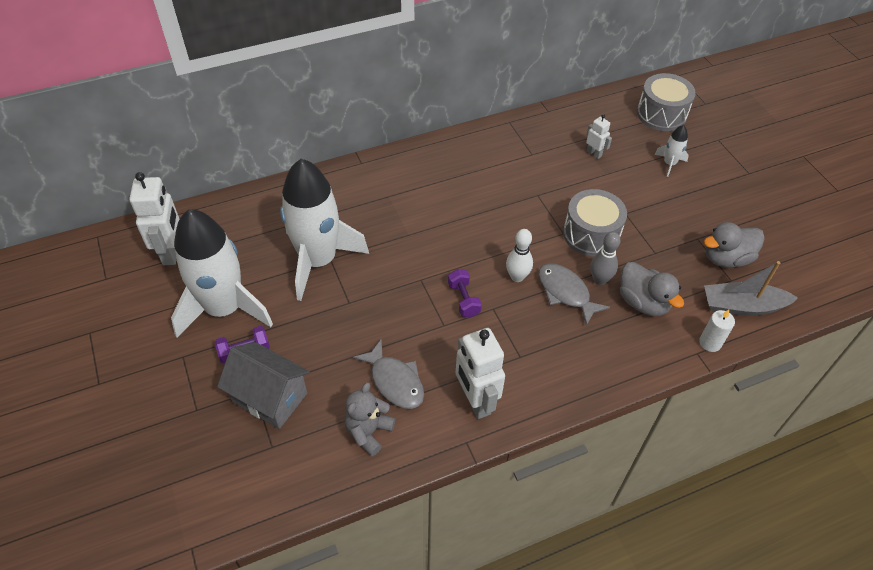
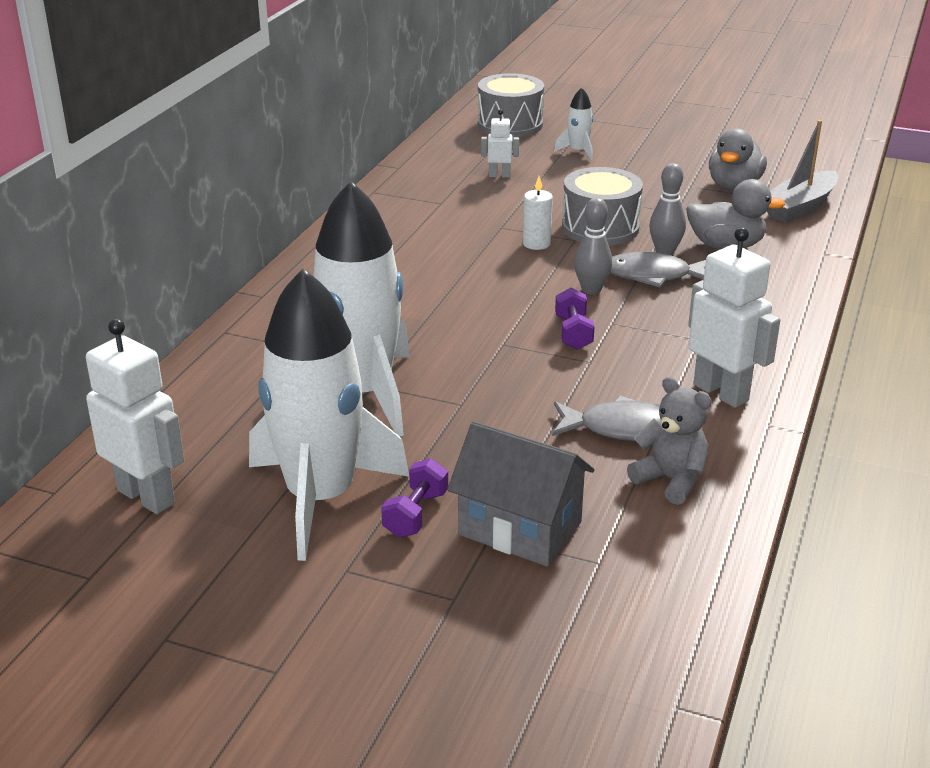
camera: 45 degrees left, 20 degrees down
grey house [217,342,310,429] -> grey house turned 45 degrees clockwise [447,421,595,567]
grey teddy bear [344,382,396,456] -> grey teddy bear turned 150 degrees clockwise [627,377,712,505]
purple dumbbell [448,269,482,317] -> purple dumbbell turned 60 degrees clockwise [555,288,595,350]
white robot [456,328,505,419] -> white robot turned 150 degrees counterclockwise [688,227,780,408]
white bowling pin [506,229,533,282] -> grey bowling pin [574,198,612,295]
white candle [699,310,735,352] -> white candle moved to [523,176,553,250]

